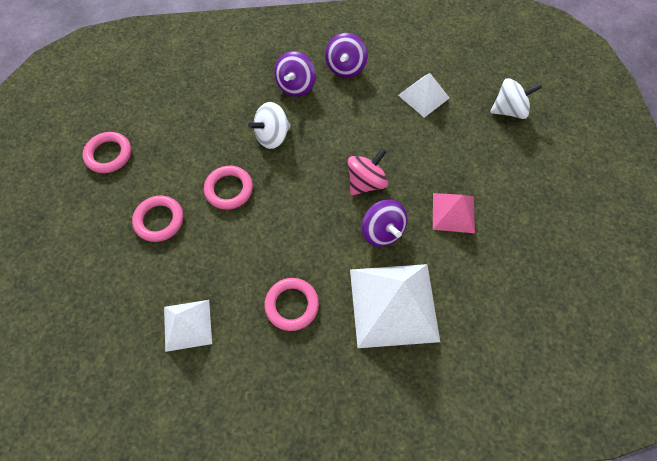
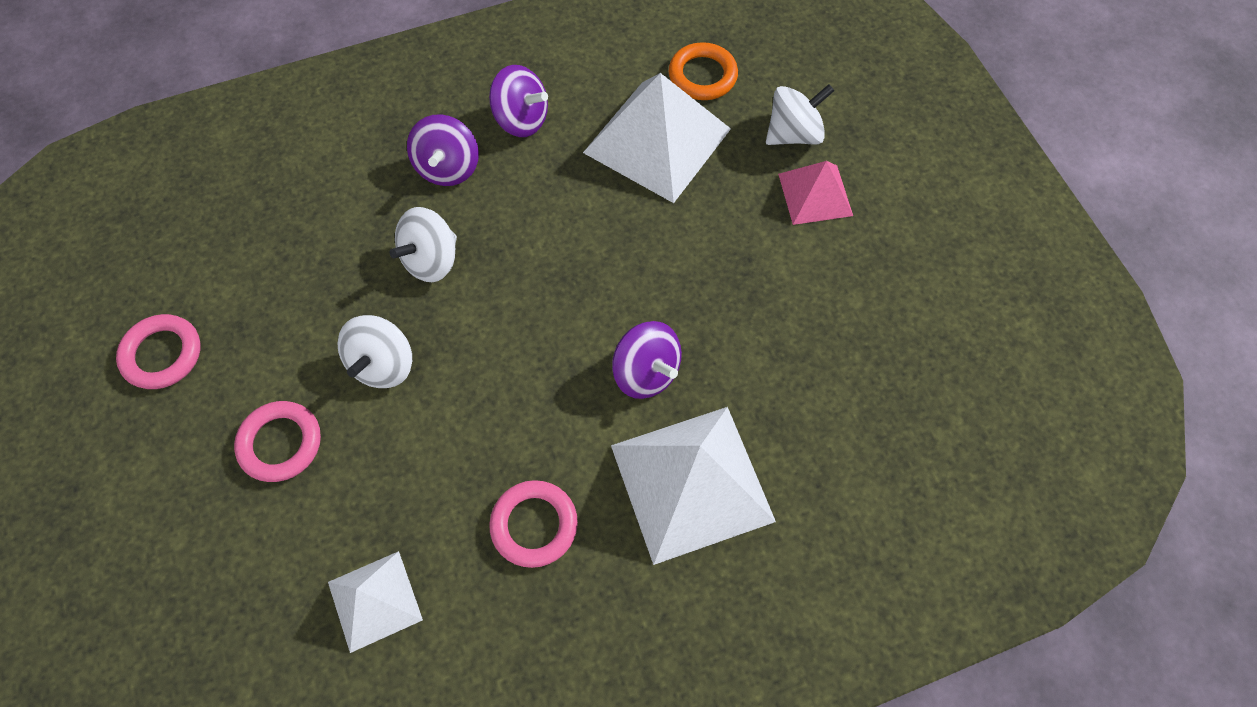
camera: 15 degrees left, 0 degrees up
pink ring [204,166,253,210] -> white spinning top [338,315,412,388]
purple spinning top [325,33,368,78] -> purple spinning top turned 60 degrees counterclockwise [489,65,548,137]
pink spinning top [348,148,388,196] -> none
white pyramid [398,73,450,118] -> white pyramid [583,73,731,203], size x1.80
pink pyramid [433,193,475,233] -> pink pyramid moved to [778,161,853,225]
none -> orange ring [669,42,738,100]

